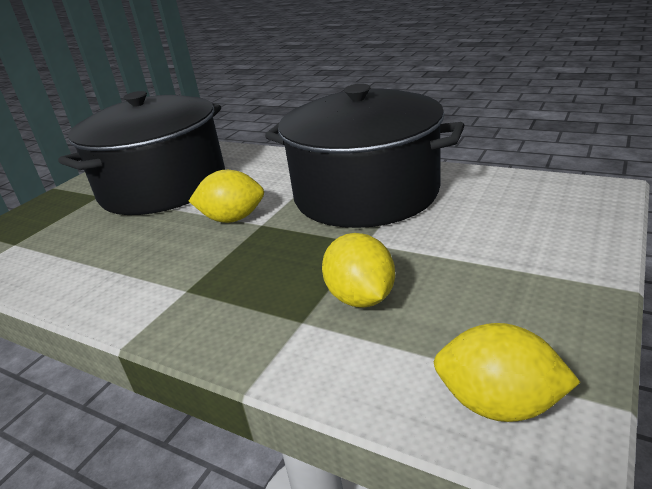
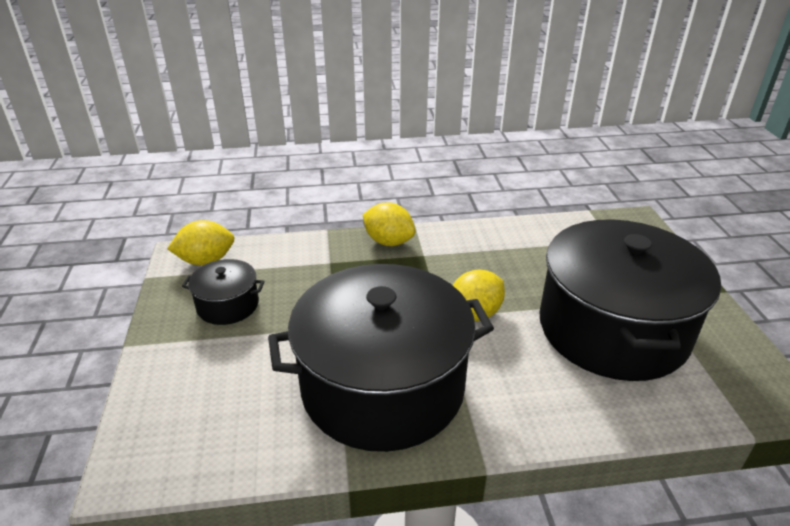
camera: 140 degrees right, 5 degrees up
yellow lemon [322,233,395,308] -> yellow lemon moved to [363,202,416,246]
none -> black pot [182,259,265,325]

